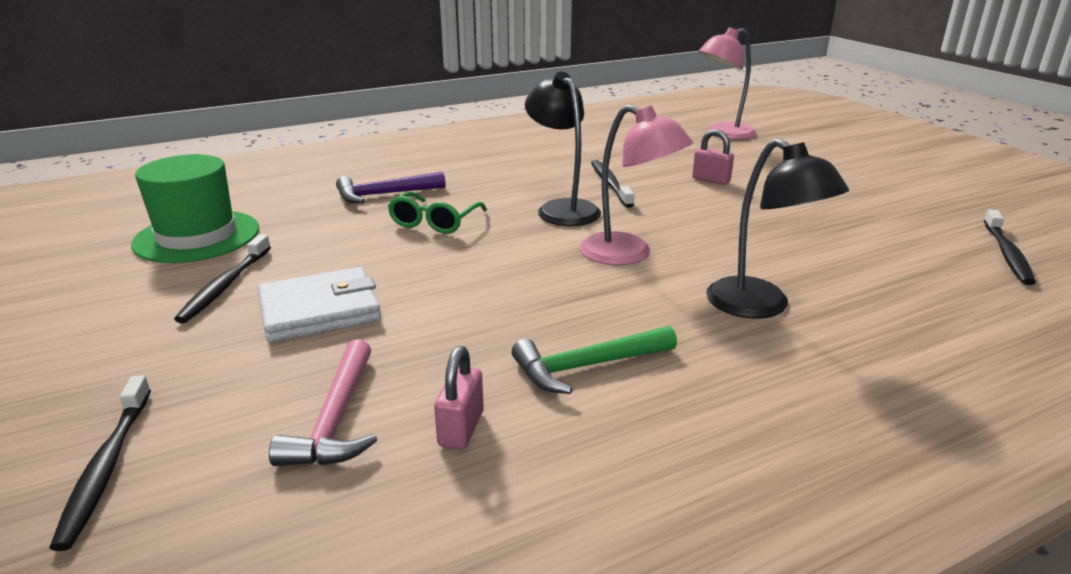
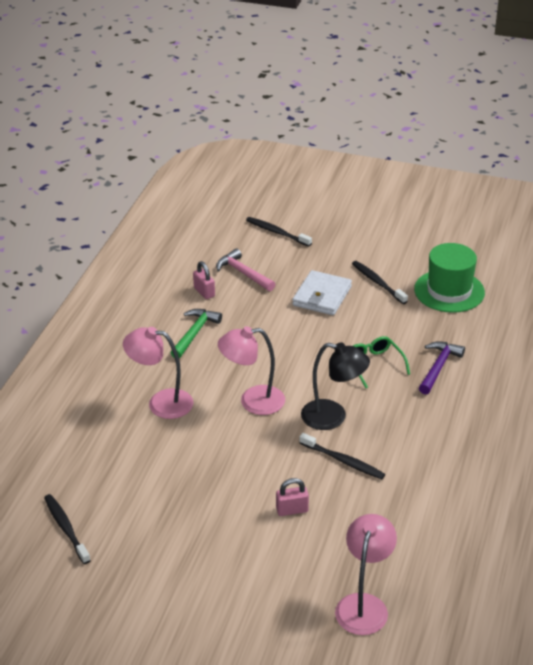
camera: 135 degrees right, 10 degrees up
black lamp [706,138,849,319] -> pink lamp [123,327,194,419]

